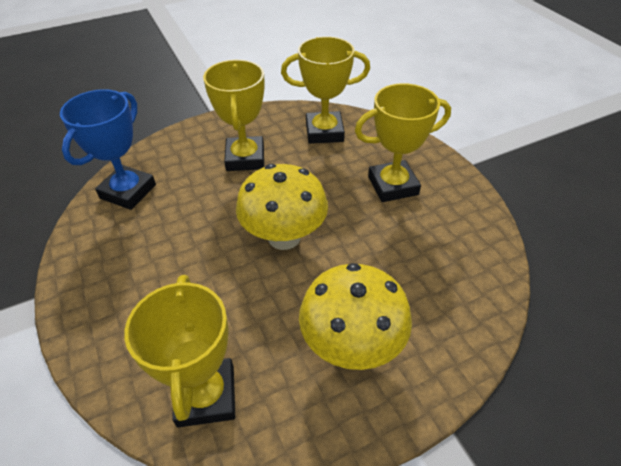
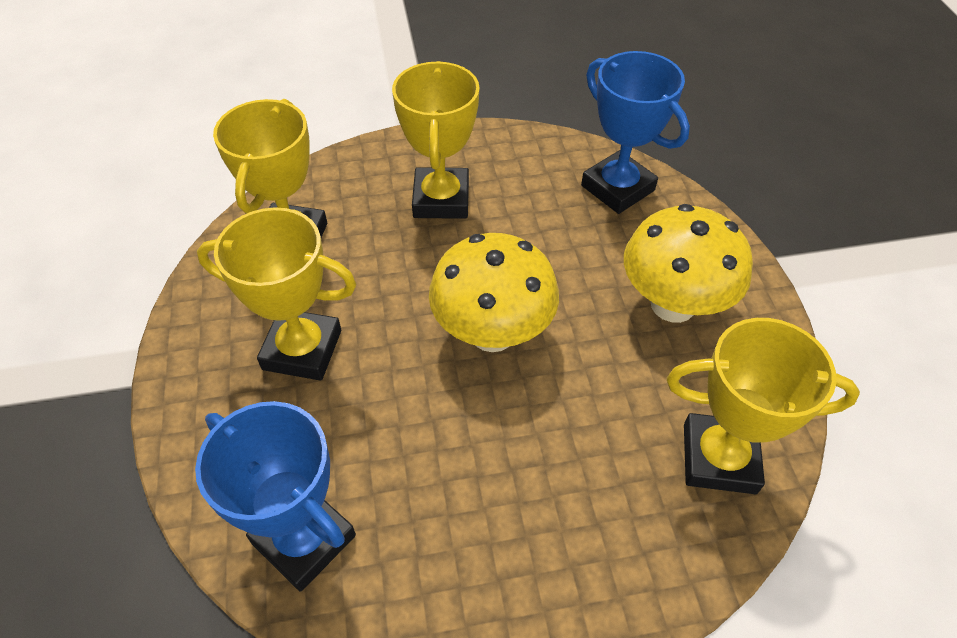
camera: 75 degrees left, 5 degrees up
none -> blue trophy [581,51,690,214]

